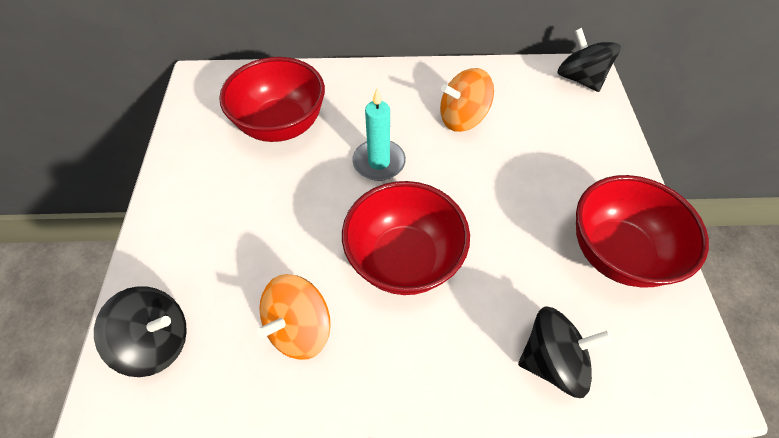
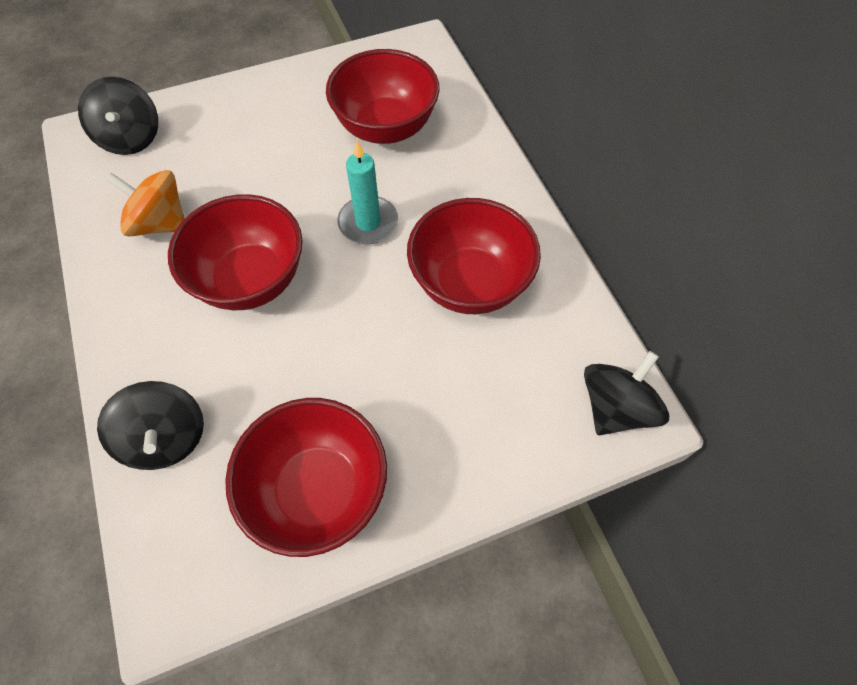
camera: 70 degrees right, 5 degrees up
orange spinning top [440,68,494,132] -> red bowl [407,198,541,314]

